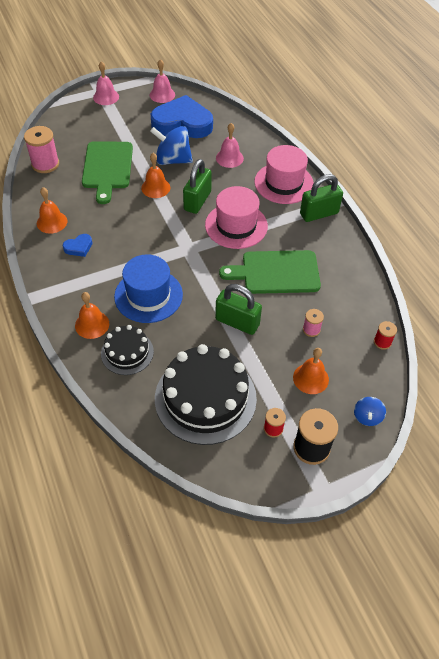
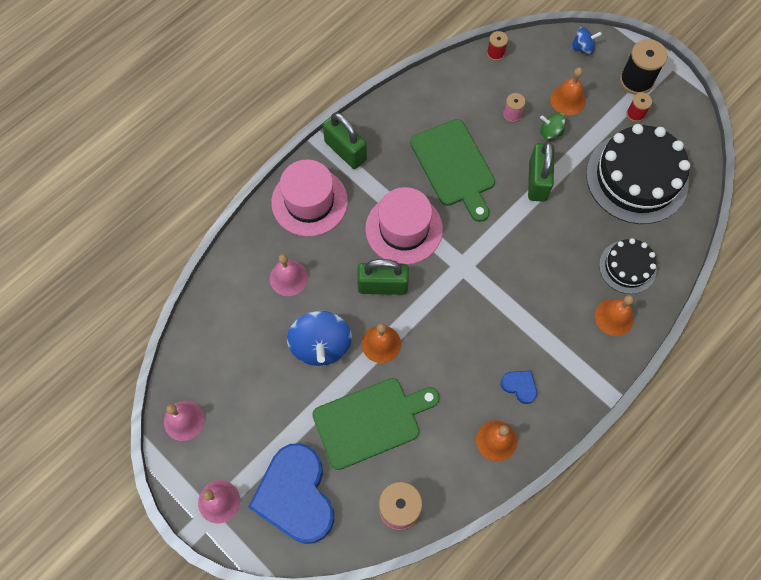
camera: 110 degrees left, 15 degrees up
blue hat [114,254,183,323] -> none
blue heart [151,95,213,138] -> blue heart moved to [248,443,334,544]
none -> green spinning top [540,112,565,139]

